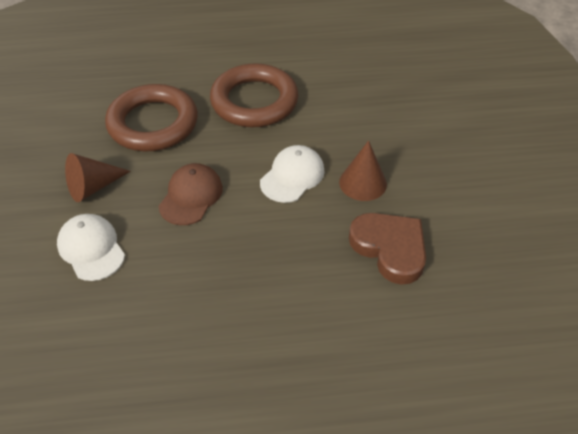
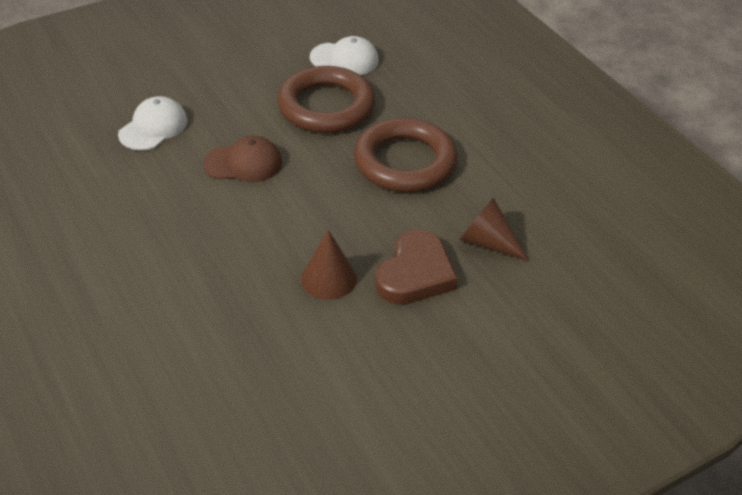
camera: 65 degrees right, 5 degrees down
brown cone [65,153,131,202] -> brown cone moved to [459,198,529,261]
white cap [260,145,325,203] -> white cap moved to [310,36,379,75]
brown heart [349,213,426,285] -> brown heart moved to [375,230,458,305]

